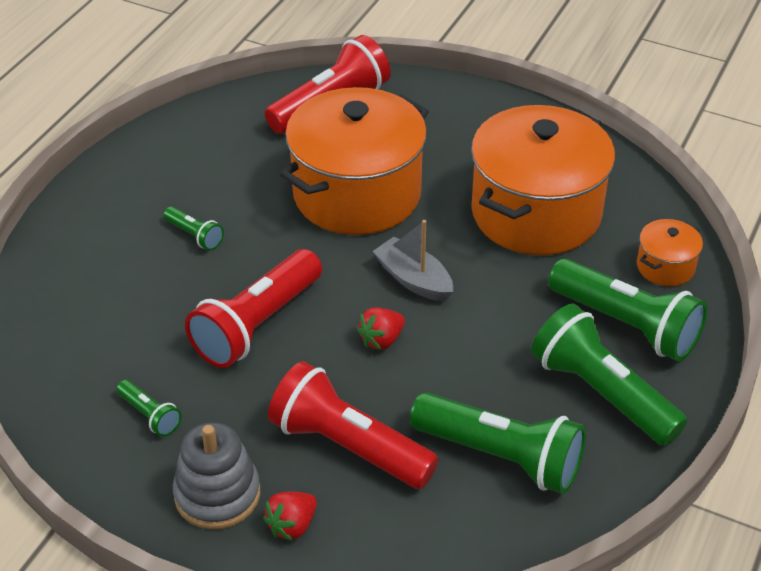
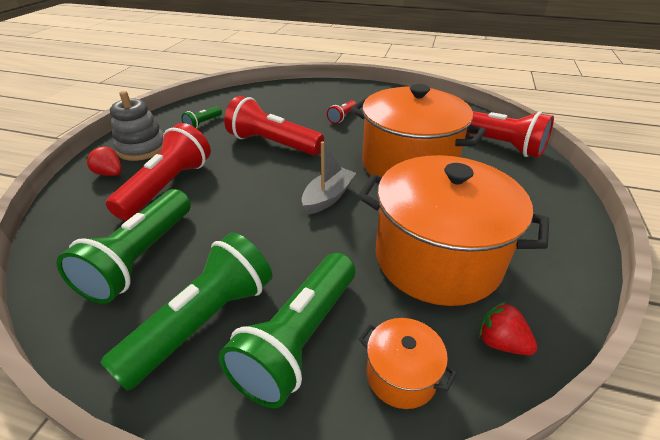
camera: 80 degrees right, 5 degrees down
green flashlight [163,207,224,250] -> red flashlight [327,100,356,124]
red strawberry [357,307,405,350] -> red strawberry moved to [479,302,537,355]

